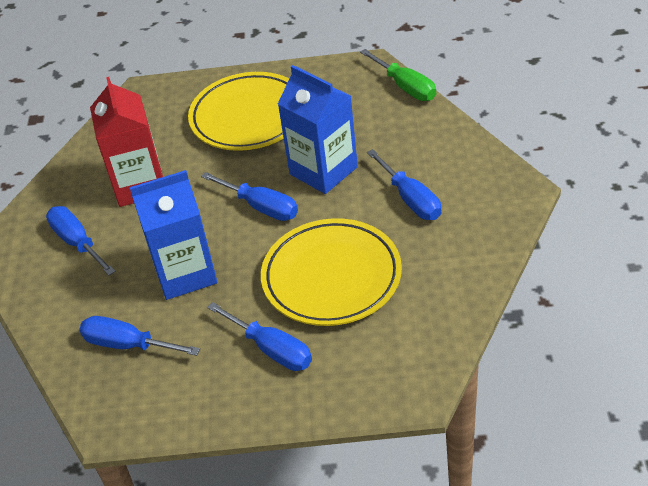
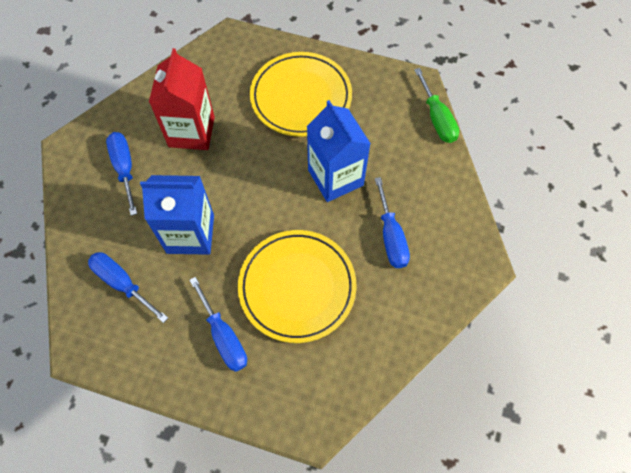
camera: 15 degrees right, 20 degrees up
blue screwdriver [201,172,298,221] -> none

